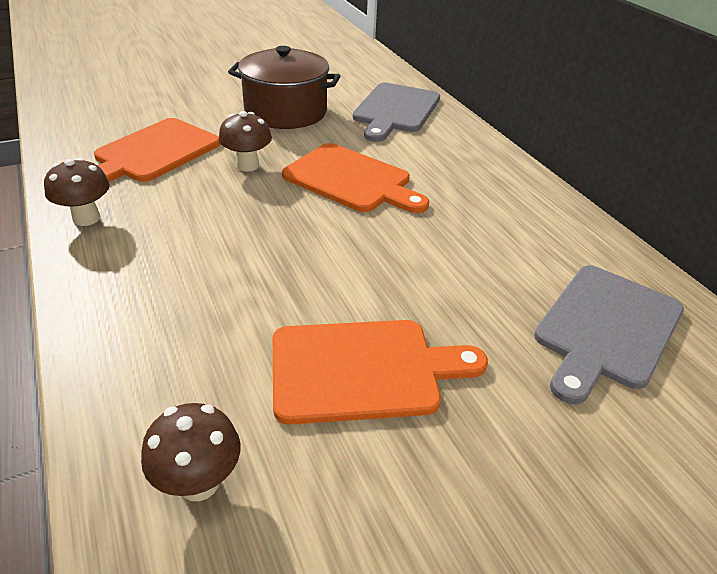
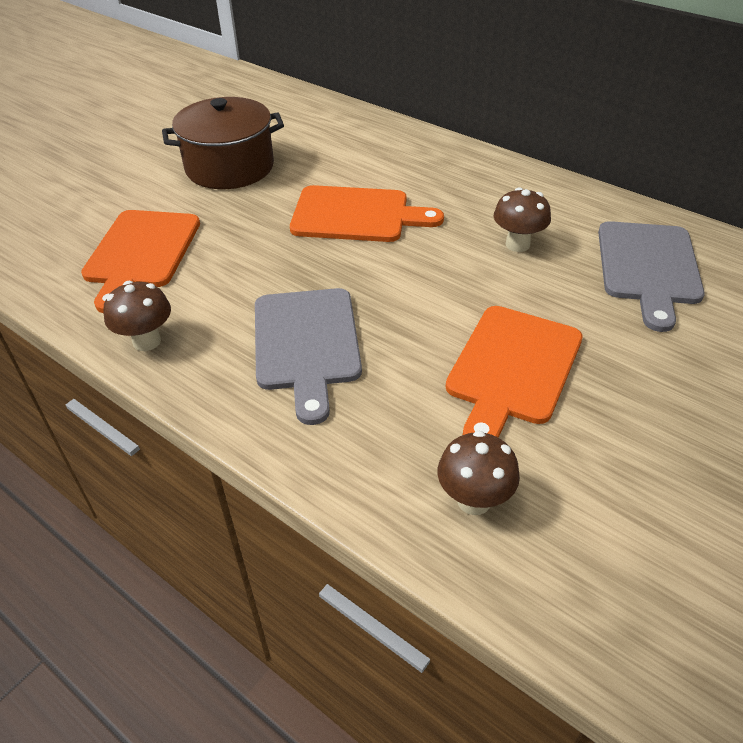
camera: 25 degrees left, 5 degrees up
brown mushroom [219,111,272,172] -> brown mushroom moved to [494,187,551,252]
orange cutting board [273,320,488,425] -> orange cutting board turned 150 degrees clockwise [446,306,583,438]
grey cutting board [353,83,440,142] -> grey cutting board moved to [255,288,362,425]

